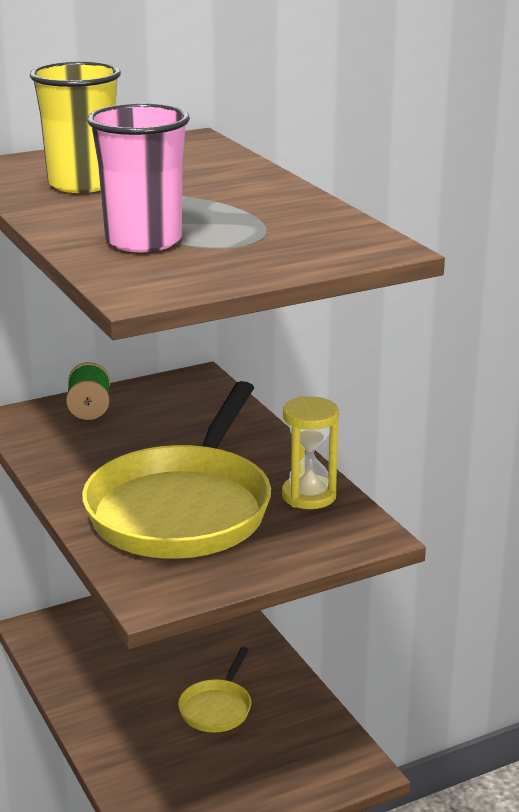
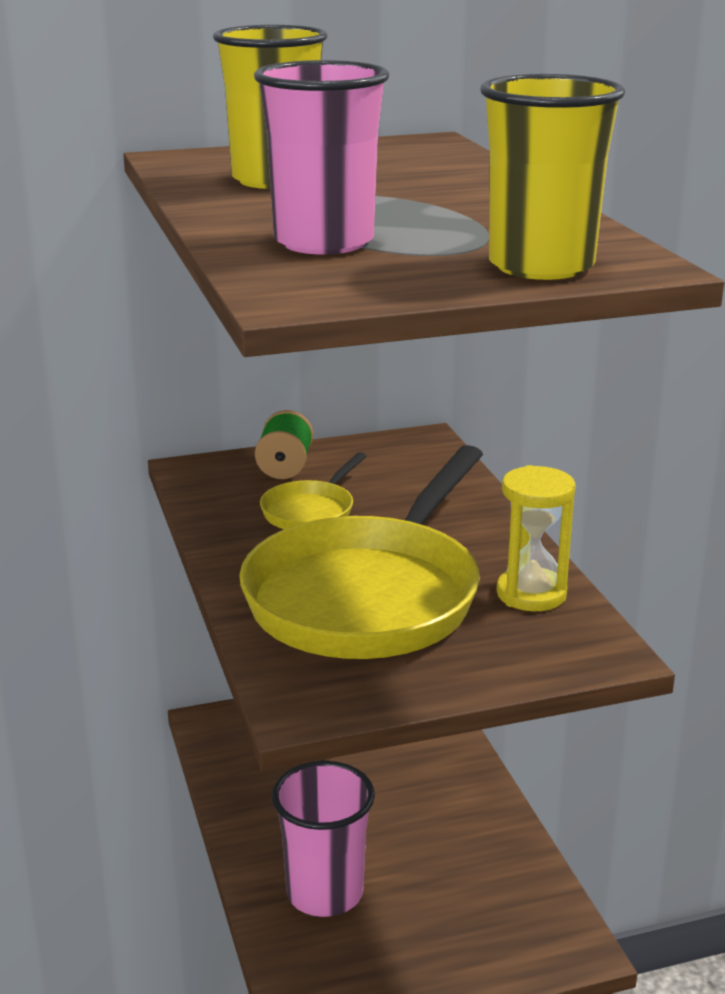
camera: 10 degrees right, 0 degrees up
yellow pan [178,647,251,732] -> yellow pan moved to [260,452,366,529]
none -> pink cup [272,761,375,917]
none -> yellow cup [480,74,625,280]

